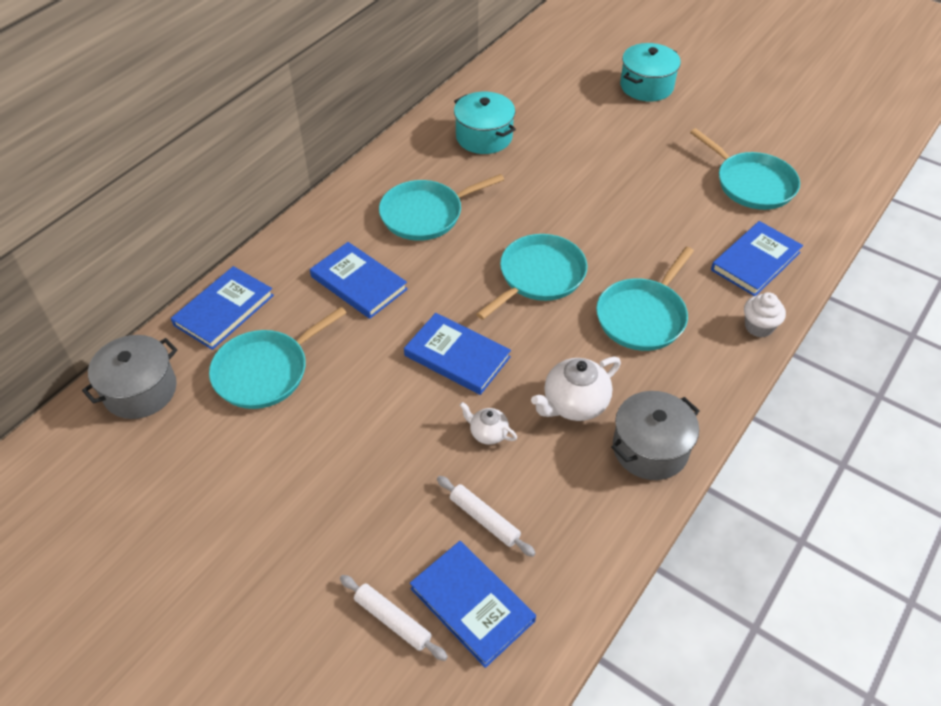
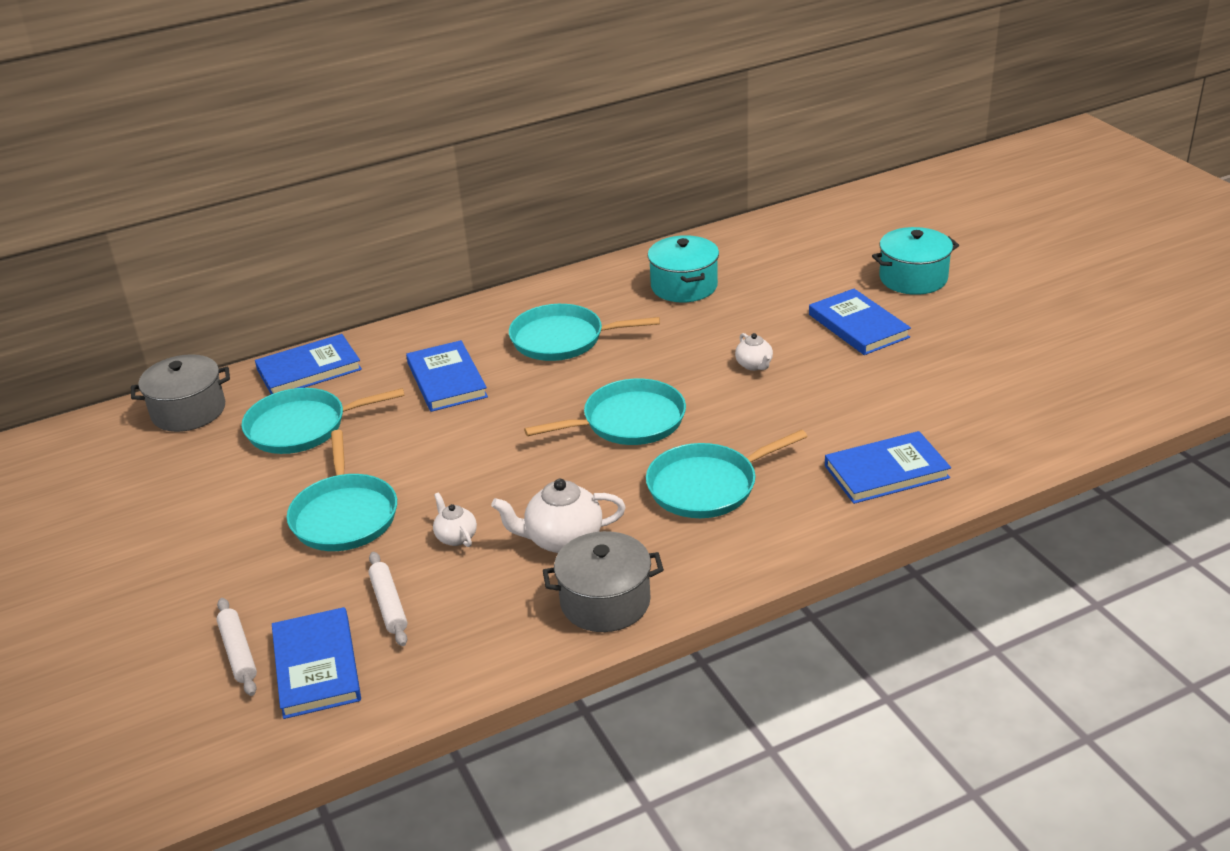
camera: 30 degrees right, 15 degrees down
blue book [404,313,511,395] -> blue book moved to [809,289,911,355]
turquoise pan [690,128,800,210] -> turquoise pan moved to [287,430,397,551]
white cupcake [744,292,786,338] -> none
none -> white teapot [735,333,773,371]

